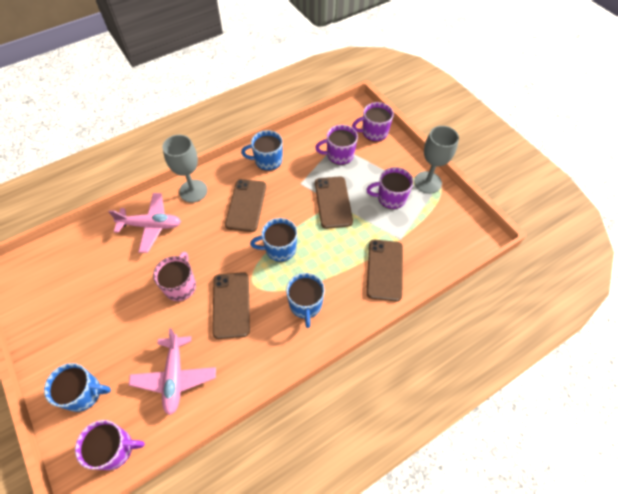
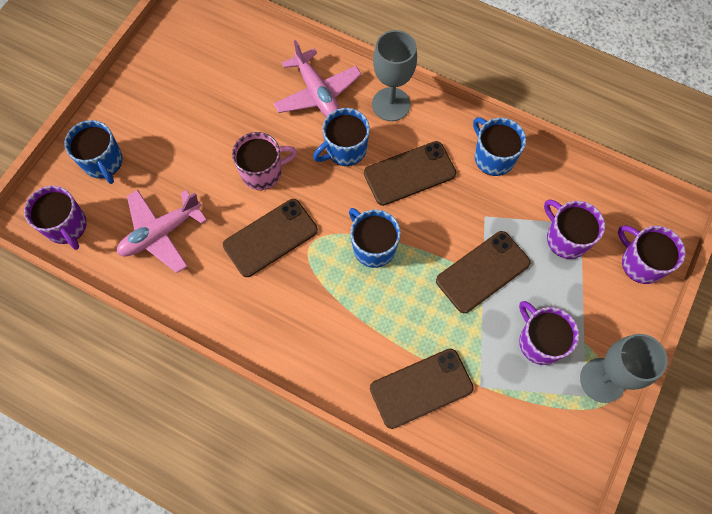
camera: 60 degrees right, 10 degrees up
blue mug [286,273,325,328] -> blue mug moved to [313,108,370,166]

